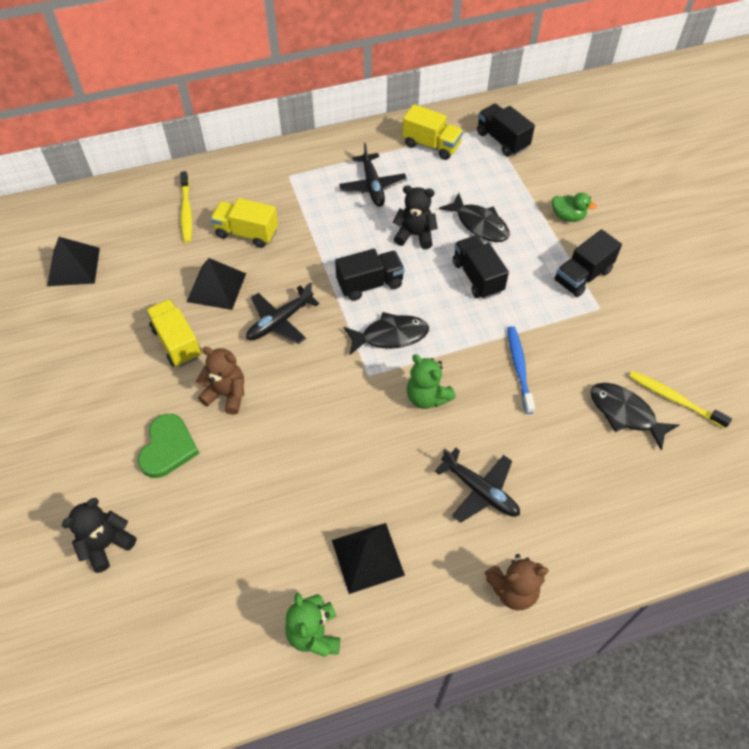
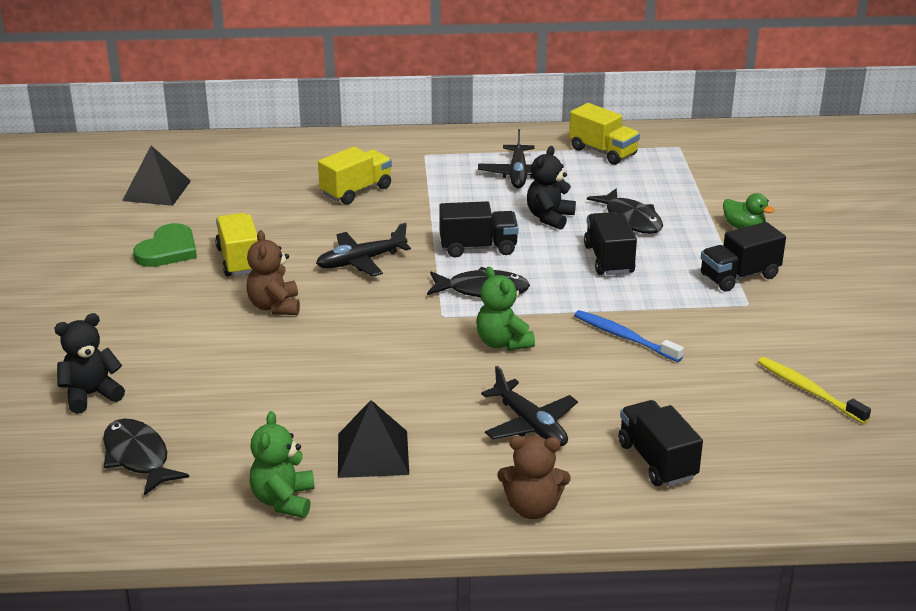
camera: 15 degrees right, 25 degrees down
green heart [138,414,200,478] -> green heart moved to [133,223,197,267]
yellow toothbrush [180,171,192,243] -> none
black pyramid [187,258,246,310] -> none
brown teddy bear [196,347,244,415] -> brown teddy bear turned 135 degrees counterclockwise [246,230,300,315]
yellow truck [210,198,278,248] -> yellow truck turned 105 degrees clockwise [318,147,392,205]
black teddy bear [393,185,438,249] -> black teddy bear turned 90 degrees counterclockwise [527,146,576,230]
black truck [477,104,535,156] -> black truck moved to [618,400,703,486]
blue toothbrush [508,326,535,414] -> blue toothbrush turned 60 degrees counterclockwise [574,310,684,362]
black fish [590,383,679,451] -> black fish moved to [103,418,189,496]

